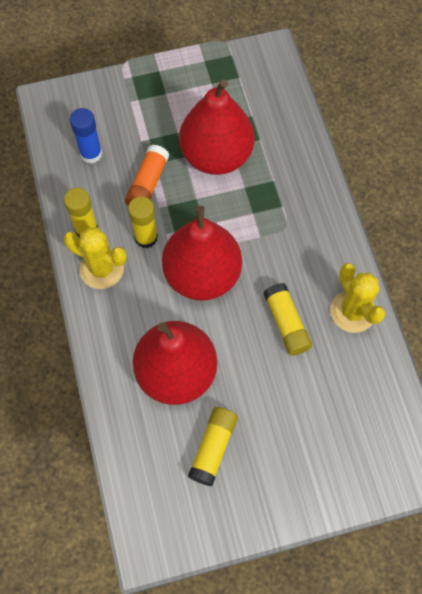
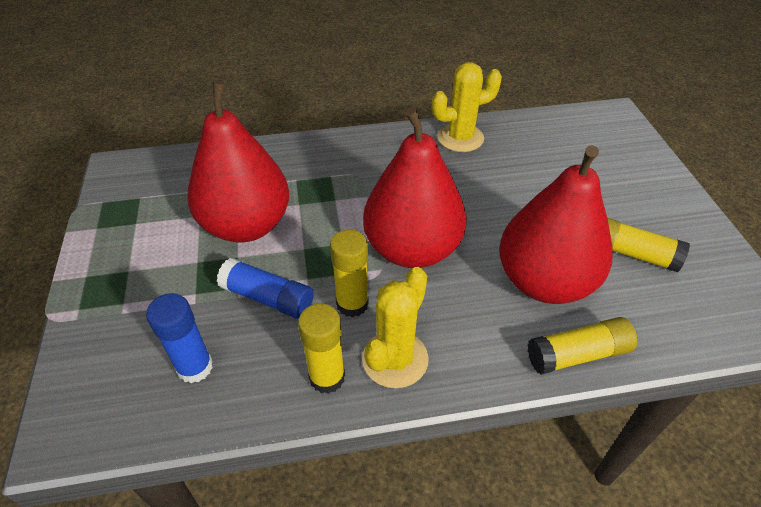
camera: 85 degrees left, 20 degrees down
orange glue stick [125,145,169,206] -> blue glue stick [217,258,314,319]
yellow glue stick [263,283,312,356] -> yellow glue stick moved to [528,317,637,375]

